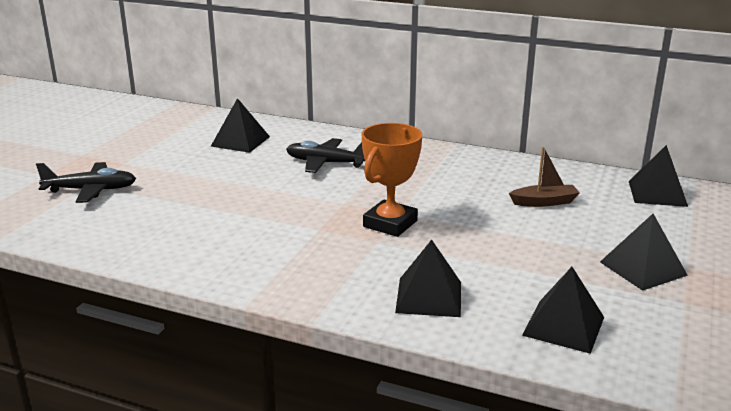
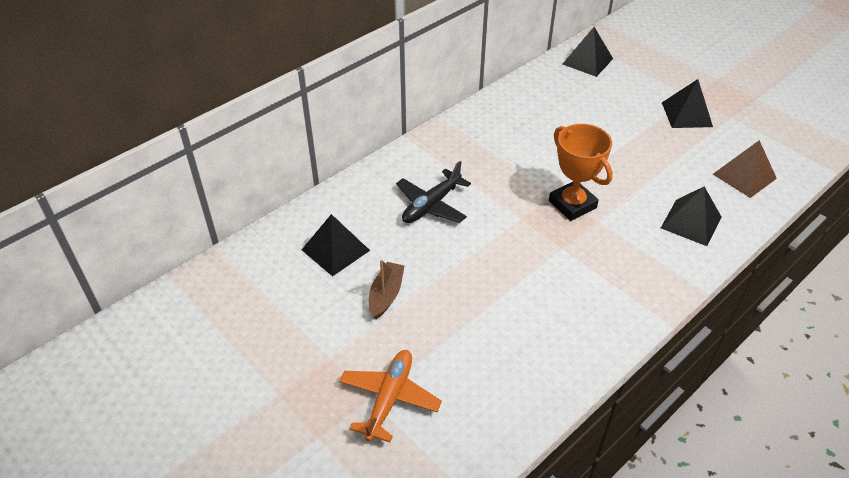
camera: 65 degrees left, 20 degrees up
black plane [36,162,136,203] -> orange plane [339,350,442,442]
brown boat [509,147,580,207] -> brown boat moved to [369,260,404,319]
black pyramid [522,267,604,354] -> brown pyramid [713,140,777,198]

